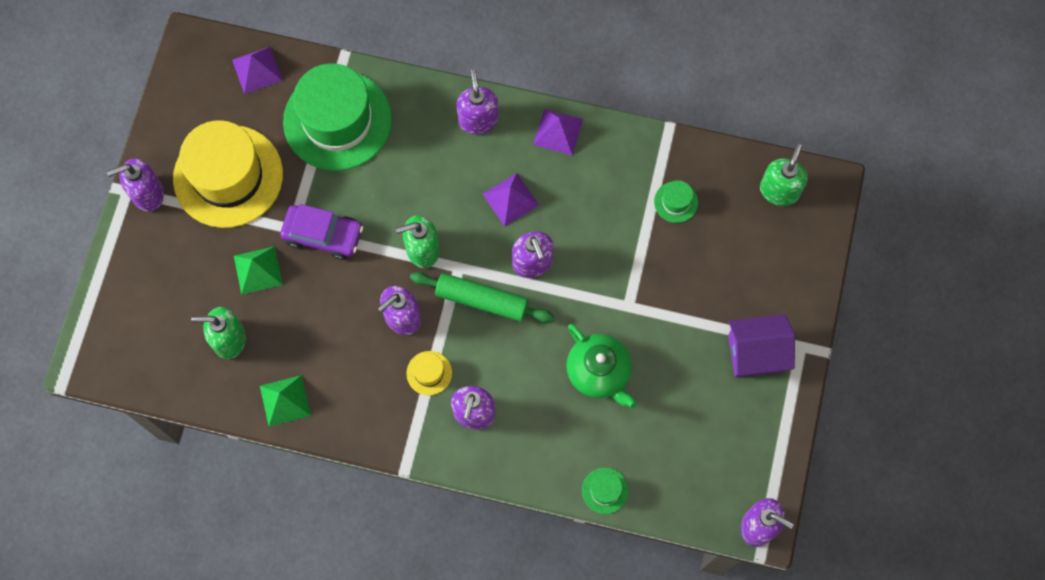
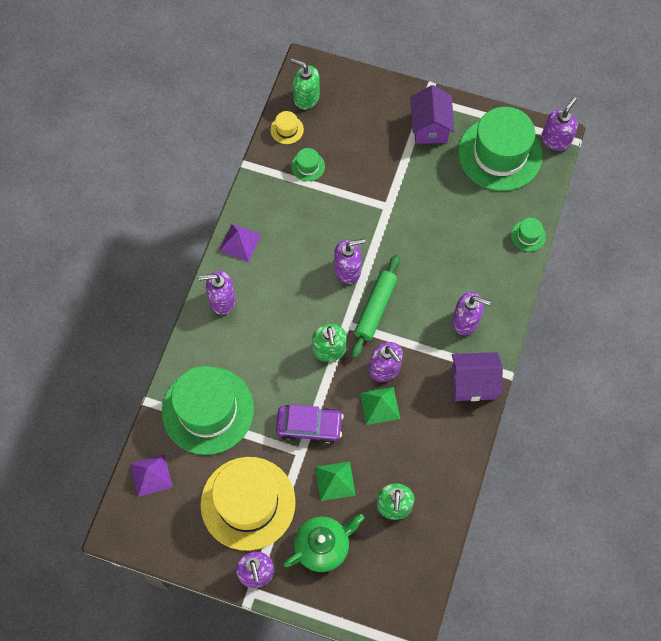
camera: 85 degrees left, 5 degrees down
green pyramid [260,375,311,427] -> green pyramid moved to [360,387,400,425]
purple car [280,204,364,260] -> purple car turned 75 degrees clockwise [276,404,344,445]
yellow hat [406,351,452,396] -> yellow hat moved to [270,111,304,144]
purple pyramid [483,173,539,226] -> none
green teapot [566,324,637,409] -> green teapot moved to [283,514,364,572]
none -> purple house [452,352,503,401]
none -> green hat [458,107,543,191]

